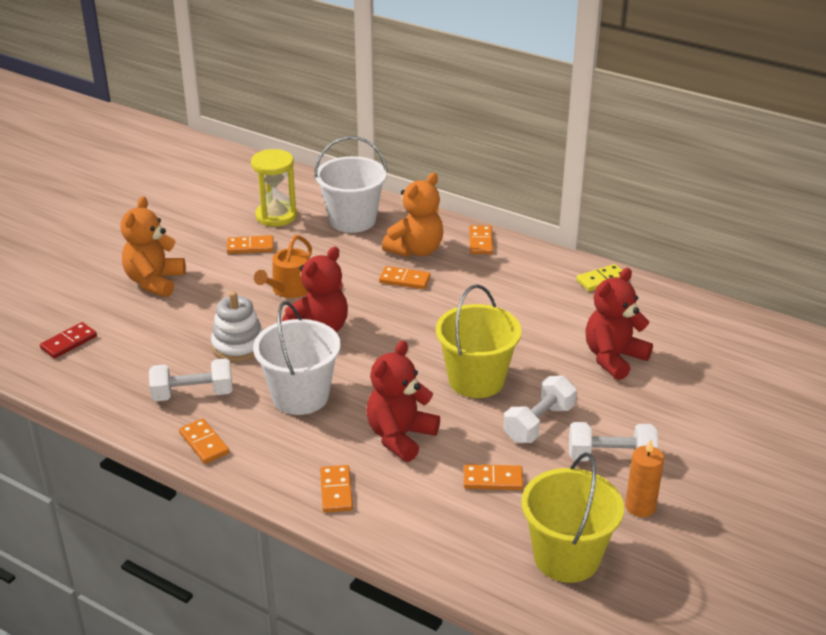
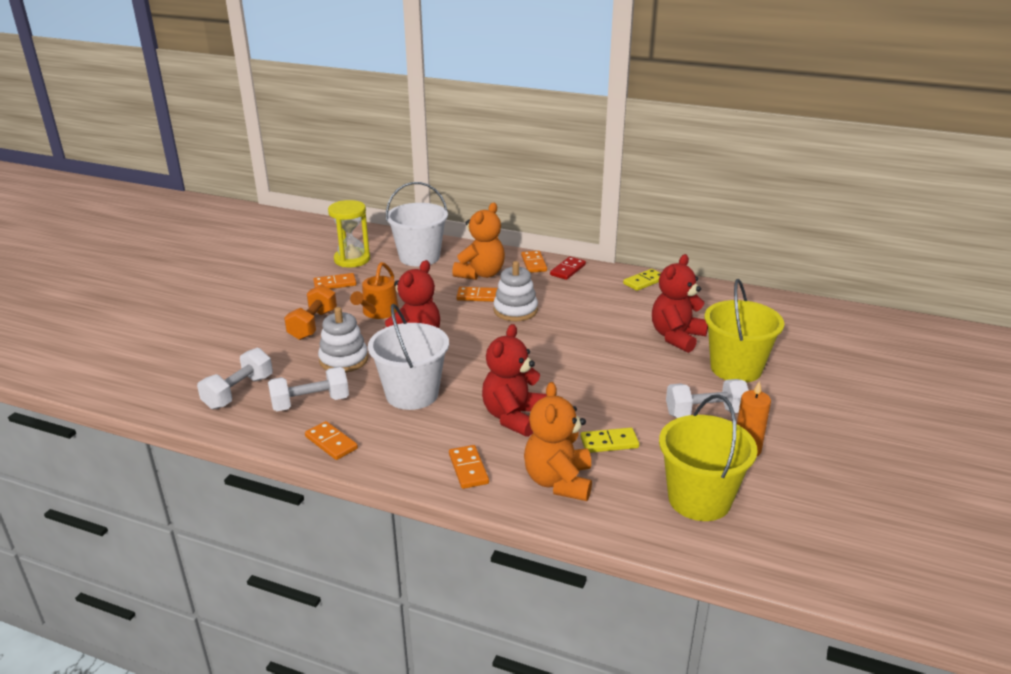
camera: 10 degrees left, 5 degrees down
red domino [40,322,97,358] -> red domino moved to [550,257,586,280]
orange teddy bear [121,196,186,297] -> orange teddy bear moved to [524,382,592,501]
yellow bucket [436,284,522,398] -> yellow bucket moved to [705,279,784,383]
orange domino [464,464,523,490] -> yellow domino [580,428,639,453]
white dumbbell [503,376,576,443] -> white dumbbell moved to [197,348,273,409]
none -> orange dumbbell [284,284,337,340]
none -> white stacking toy [493,261,538,321]

